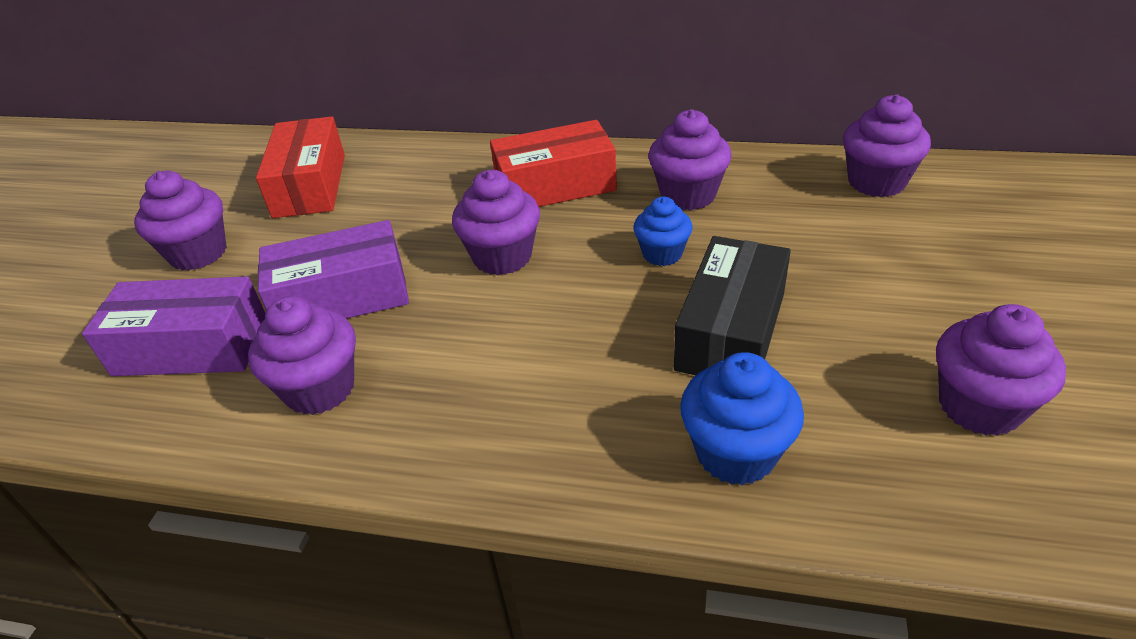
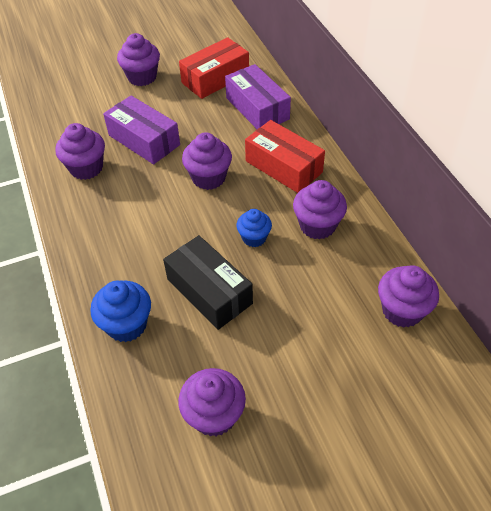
camera: 55 degrees right, 10 degrees up
purple box [82,276,265,376] -> purple box moved to [225,64,291,129]
black box [674,236,791,376] -> black box turned 60 degrees clockwise [163,235,253,330]

